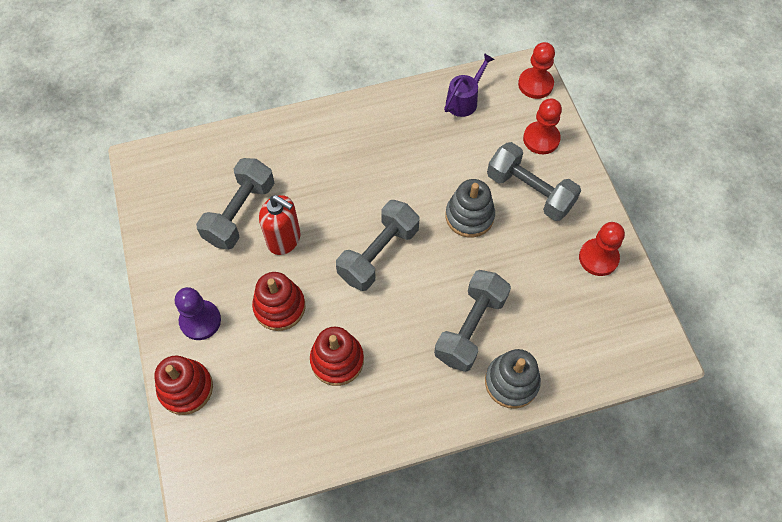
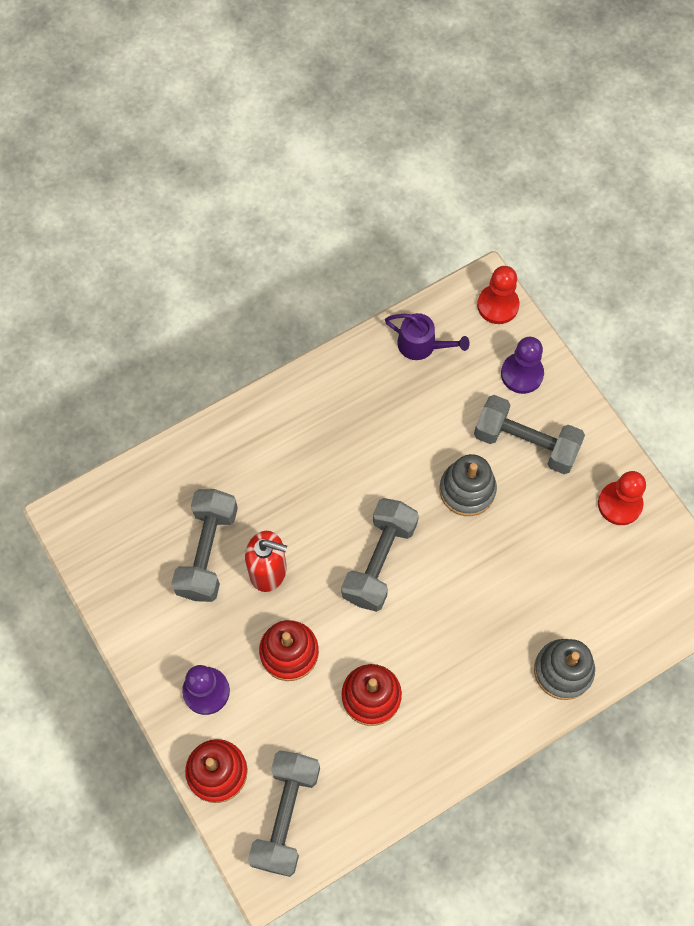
camera: 15 degrees left, 5 degrees up
grey dumbbell [434,270,511,372] -> grey dumbbell moved to [248,750,320,877]
purple watering can [444,53,495,117] -> purple watering can turned 90 degrees clockwise [385,313,470,360]
red pawn [523,99,562,154] -> purple pawn [501,337,544,394]

